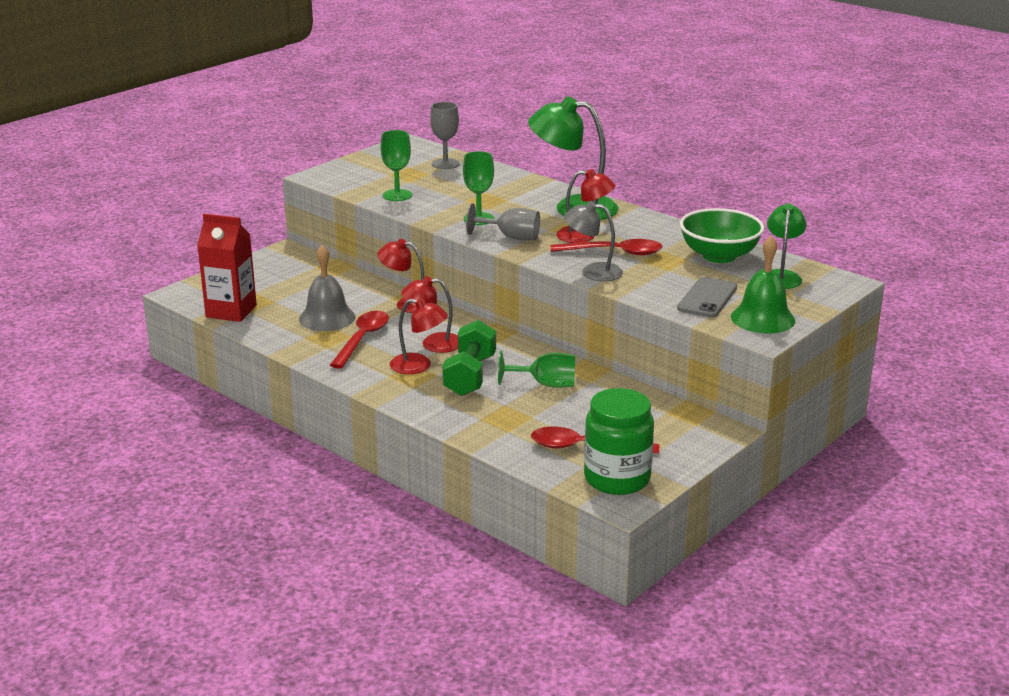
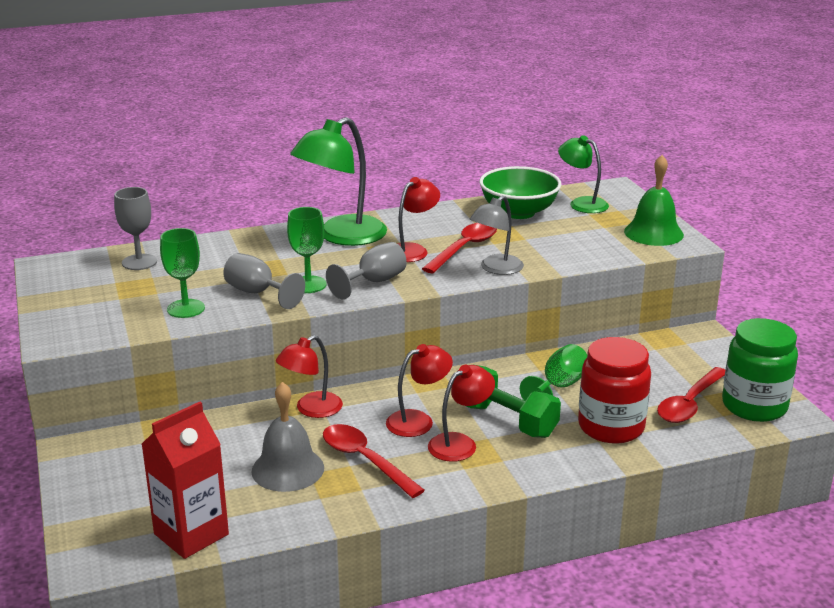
camera: 60 degrees left, 0 degrees up
red lamp [401,276,458,353] -> red lamp turned 150 degrees counterclockwise [386,344,453,437]
grey phone [677,277,737,318] -> none
none -> grey goblet [223,253,305,309]
none -> red jar [578,337,651,444]

